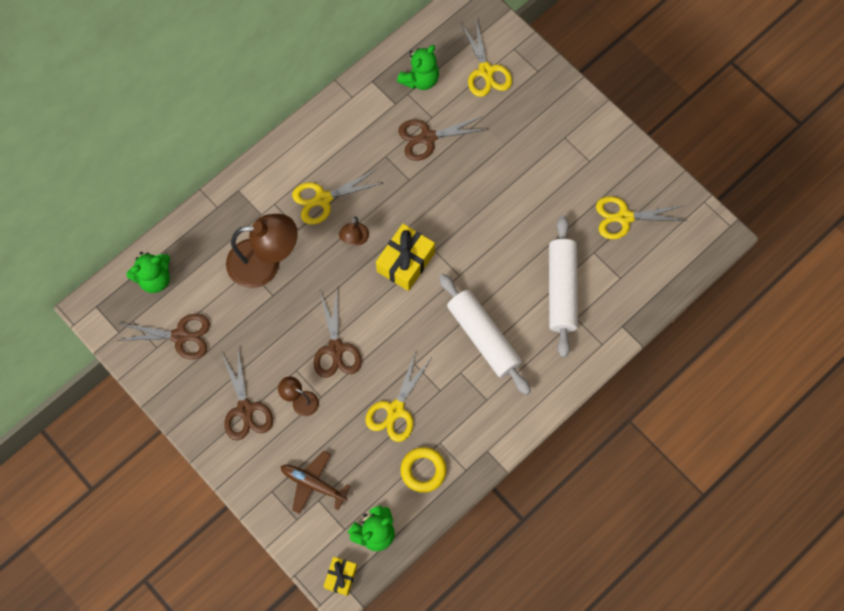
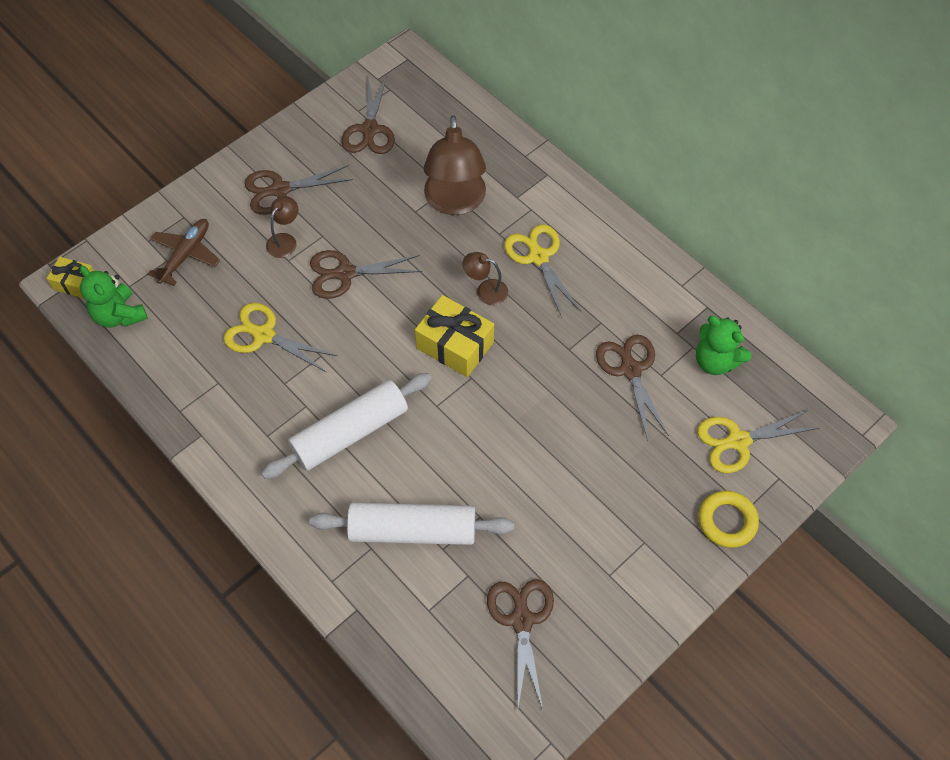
camera: 90 degrees right, 10 degrees down
green teddy bear [126,252,170,293] -> none
yellow ring [401,447,446,493] -> yellow ring moved to [698,491,759,548]
yellow scissors [596,196,687,239] -> brown scissors [487,579,554,709]

